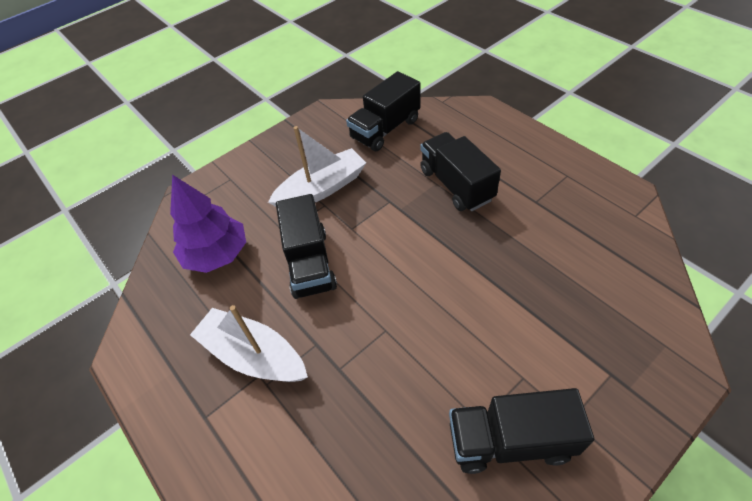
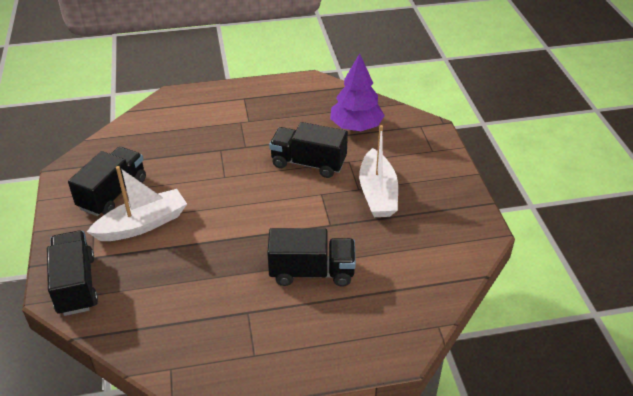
camera: 115 degrees right, 10 degrees down
white boat [190,305,308,382] -> white boat moved to [87,166,187,241]
black truck [346,71,420,151] -> black truck moved to [47,231,98,316]

